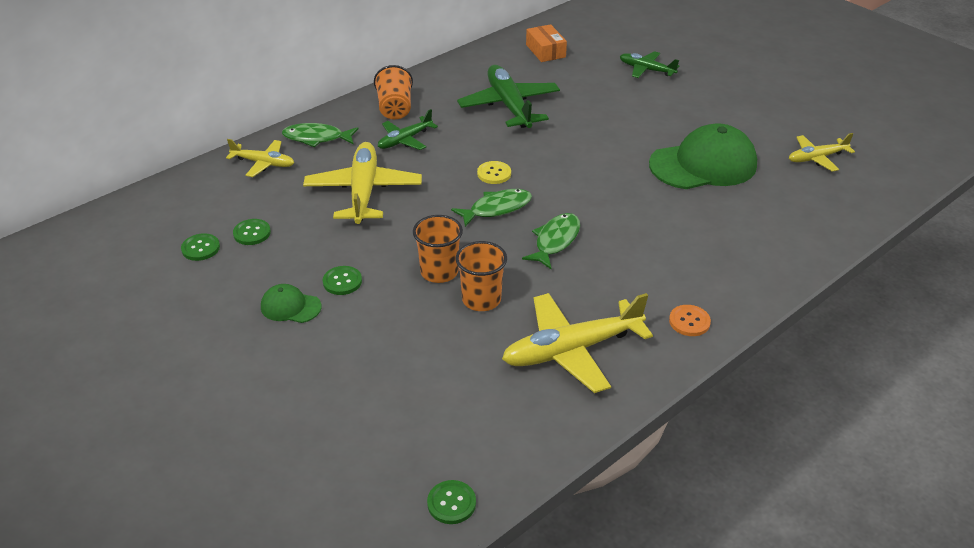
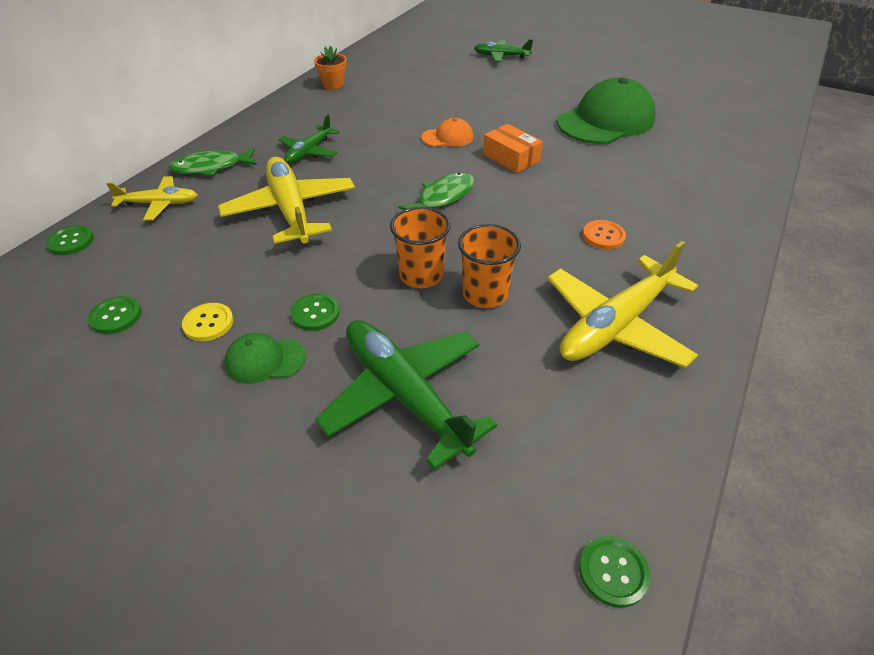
camera: 20 degrees left, 5 degrees up
green button [233,219,271,245] -> green button moved to [46,225,94,255]
orange cup [374,65,413,119] -> none
green plane [457,65,560,128] -> green plane moved to [315,320,497,470]
yellow button [477,161,511,184] -> yellow button moved to [182,303,234,341]
green fish [522,213,580,269] -> none
orange box [526,24,567,62] -> orange box moved to [483,124,543,173]
orange button [669,305,711,336] -> orange button moved to [583,220,626,249]
yellow plane [789,133,855,172] -> none
none -> orange flower pot [314,46,347,90]
none -> orange cap [422,118,473,147]

